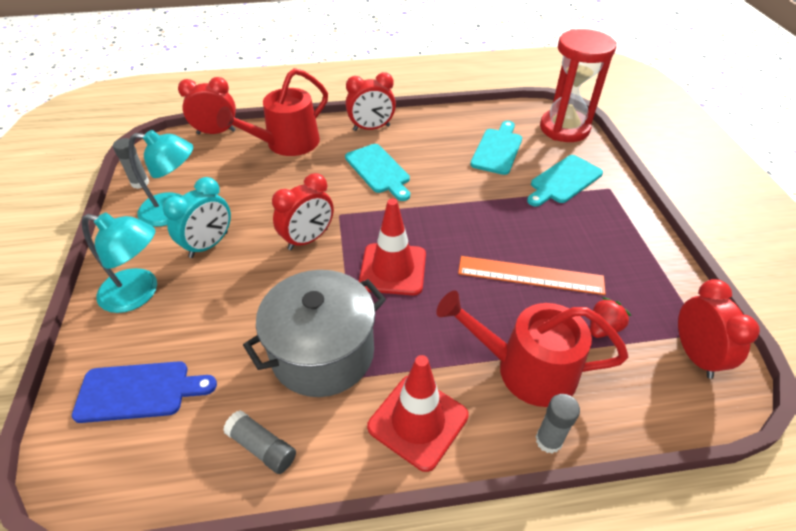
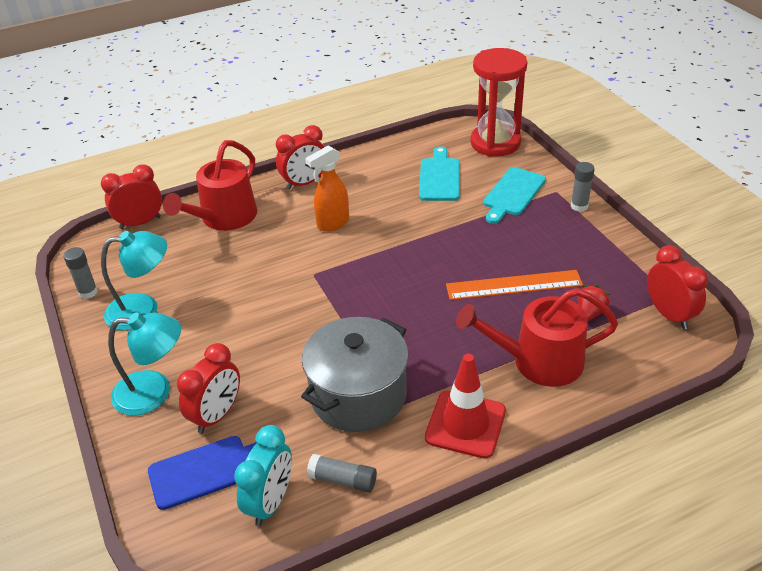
camera: 15 degrees left, 5 degrees down
turquoise clock [163,177,231,258] -> turquoise clock moved to [234,425,292,526]
red clock [272,173,334,250] -> red clock moved to [177,343,240,433]
turquoise cutting board [345,144,410,201] -> orange spray bottle [305,146,349,232]
red traffic cone [359,198,426,295] -> none
grey glue stick [536,394,580,454] -> grey glue stick moved to [571,162,595,212]

